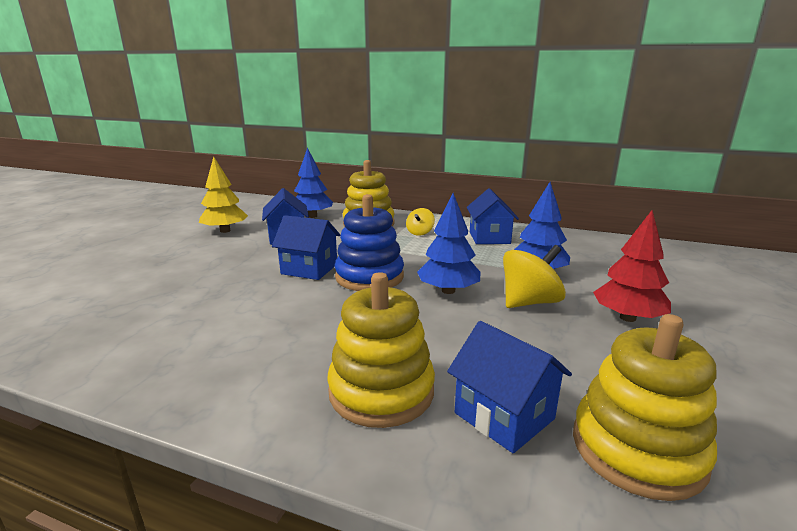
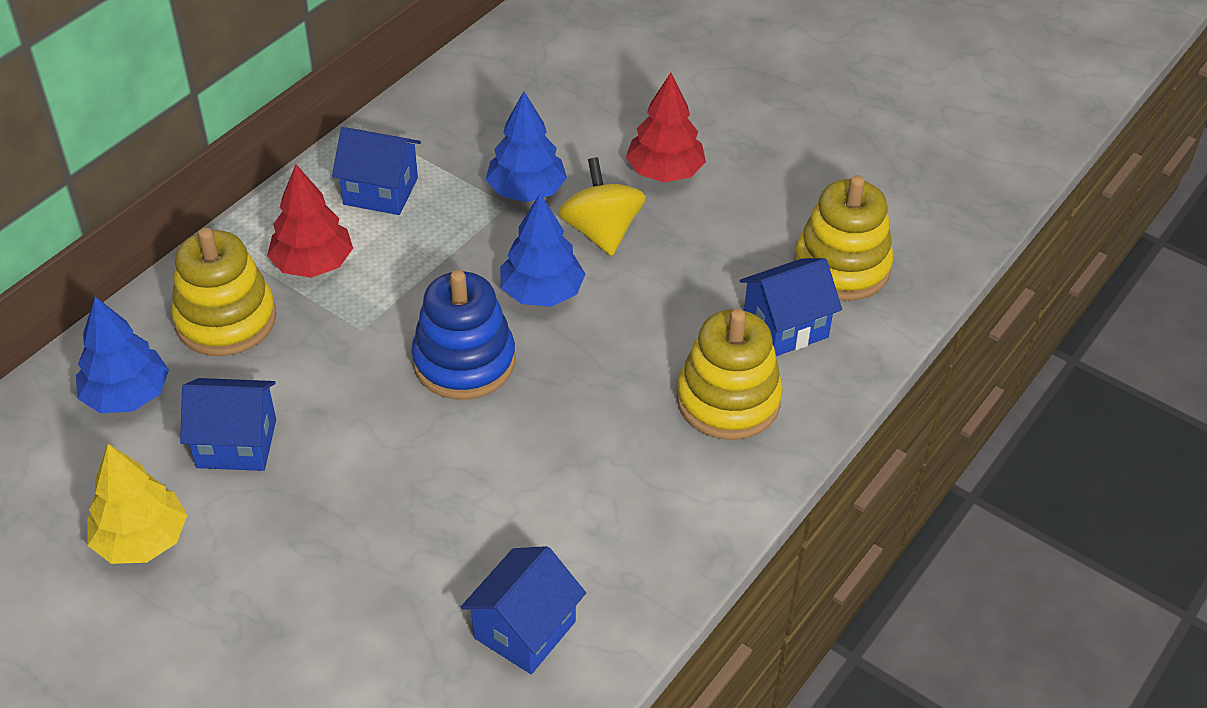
camera: 75 degrees left, 25 degrees up
blue house [272,215,341,280] -> blue house moved to [461,546,586,674]
yellow spinning top [406,208,435,236] -> red tree [267,164,353,278]

